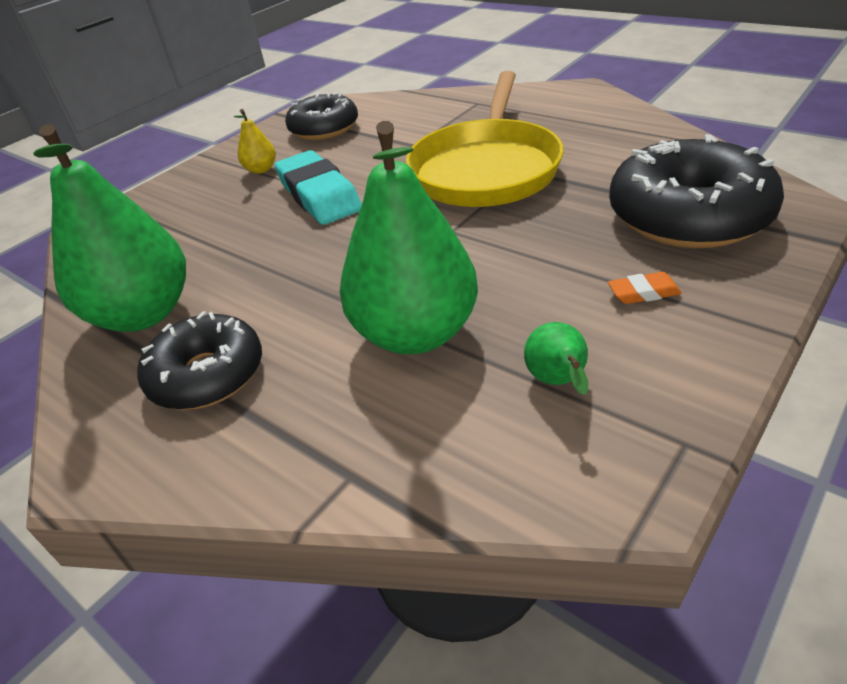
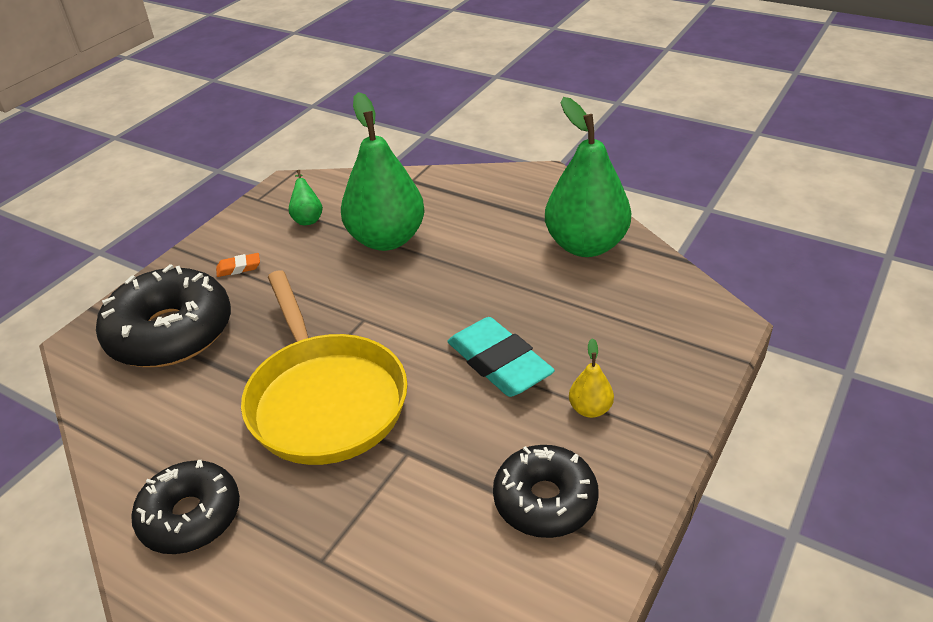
camera: 170 degrees right, 0 degrees up
black donut [137,311,262,410] -> black donut moved to [131,460,240,554]
yellow pan [406,71,564,207] -> yellow pan turned 150 degrees clockwise [241,270,408,465]

